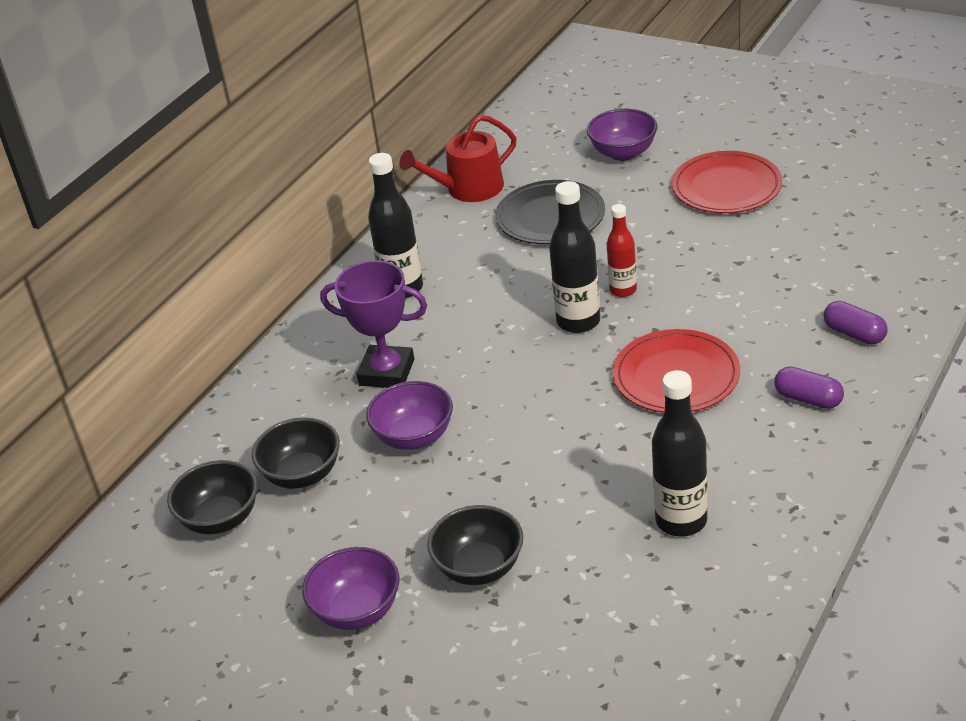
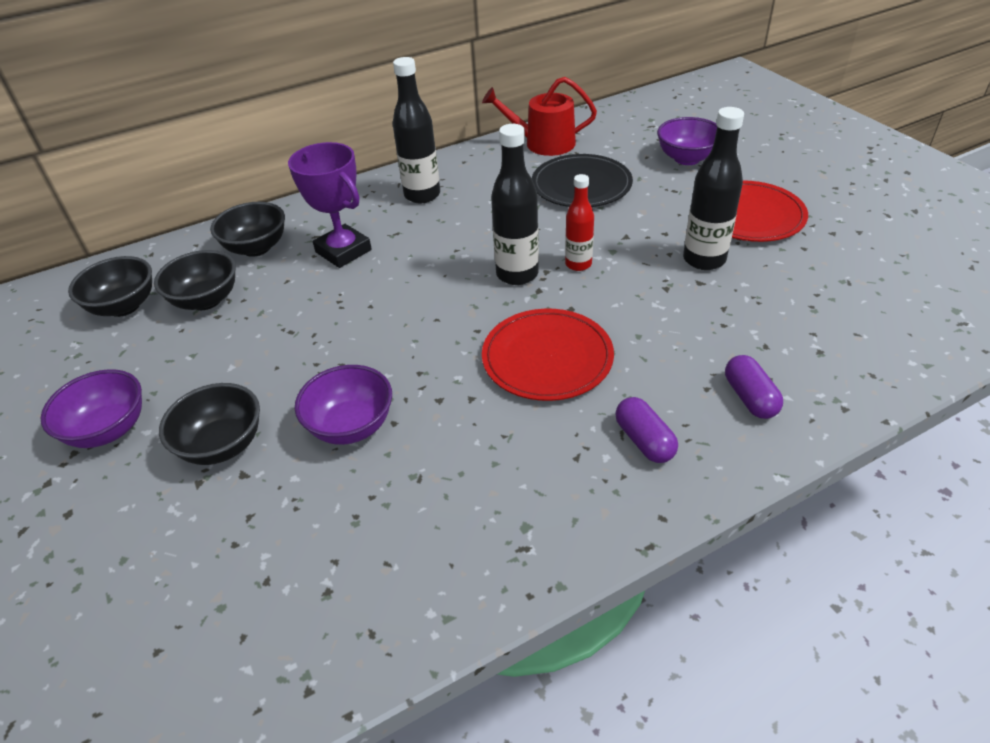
camera: 30 degrees right, 5 degrees up
purple bowl [366,381,453,450] -> purple bowl moved to [295,365,392,445]
black bottle [652,370,708,537] -> black bottle moved to [683,107,744,270]
none -> black bowl [210,202,285,257]

